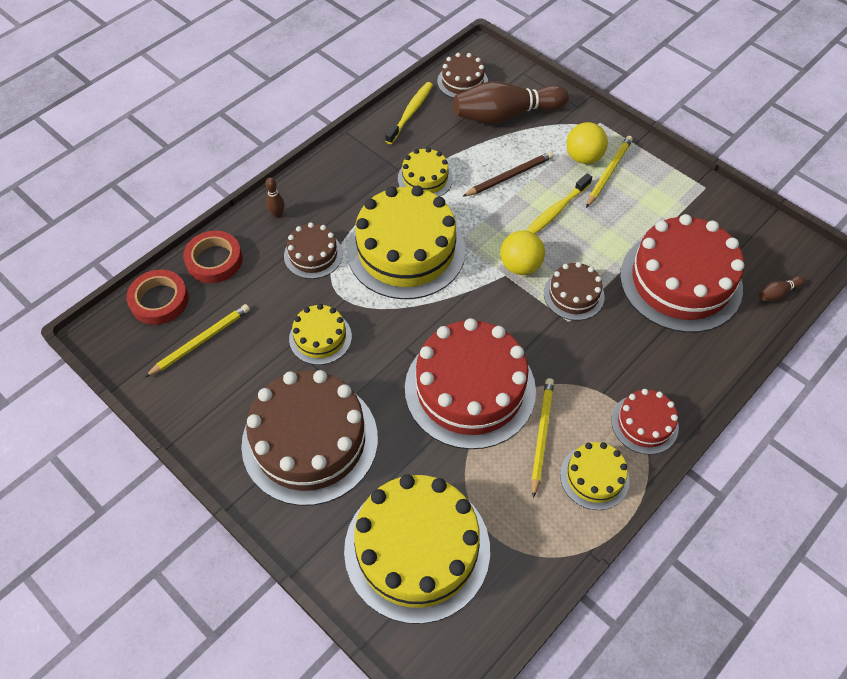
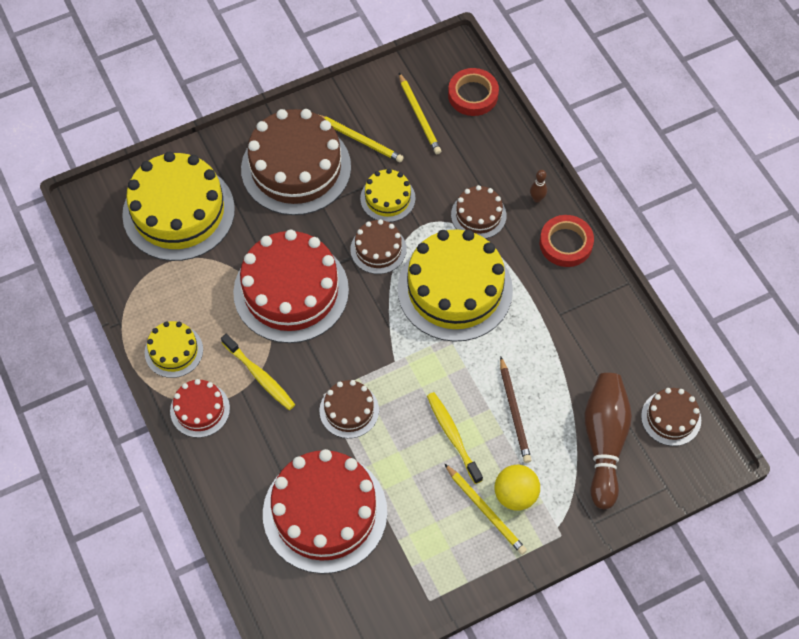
camera: 110 degrees right, 5 degrees up
red tape [183,230,242,283] -> red tape moved to [540,215,594,267]
yellow toothbrush [385,82,433,144] -> yellow toothbrush moved to [221,334,295,410]
yellow cake [398,148,453,197] -> none
yellow ball [500,230,545,275] -> none
yellow pencil [531,378,554,498] -> yellow pencil moved to [317,114,404,162]
brown bowling pin [759,276,805,301] -> none
none -> brown cake [350,219,407,274]

